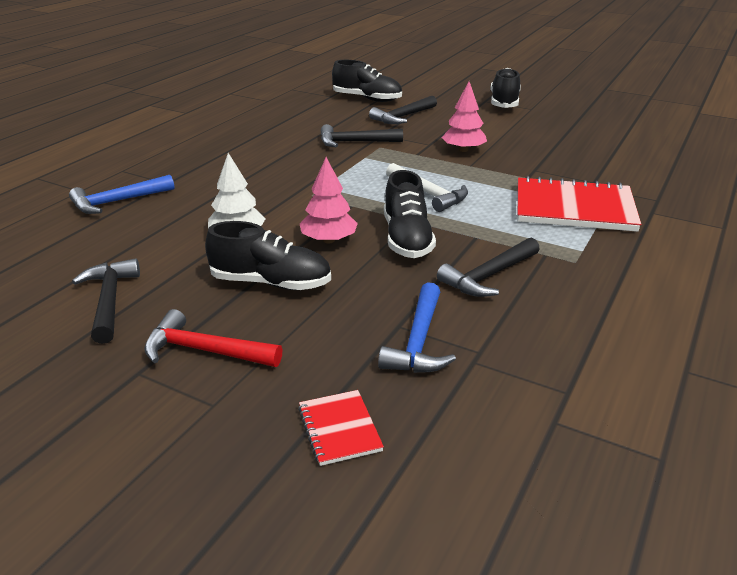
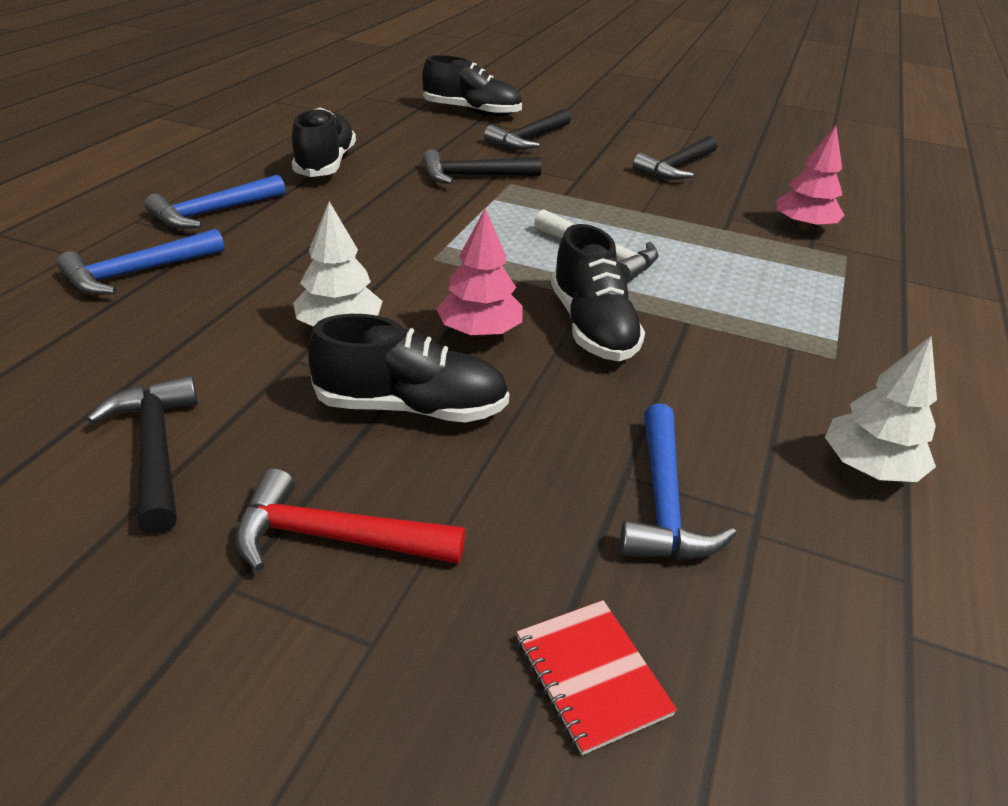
camera: 10 degrees left, 5 degrees up
black hammer [437,238,540,297] -> black hammer moved to [633,136,718,180]
pink tree [441,82,487,152] -> pink tree moved to [776,125,844,230]
black shoe [490,68,521,108] -> black shoe moved to [292,107,356,177]
red notebook [518,176,641,232] -> none
none -> blue hammer [145,175,285,229]
none -> white tree [825,336,937,482]

